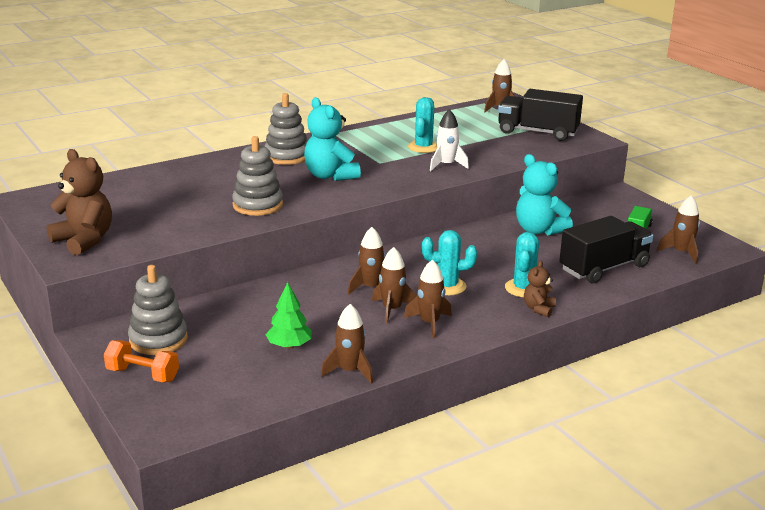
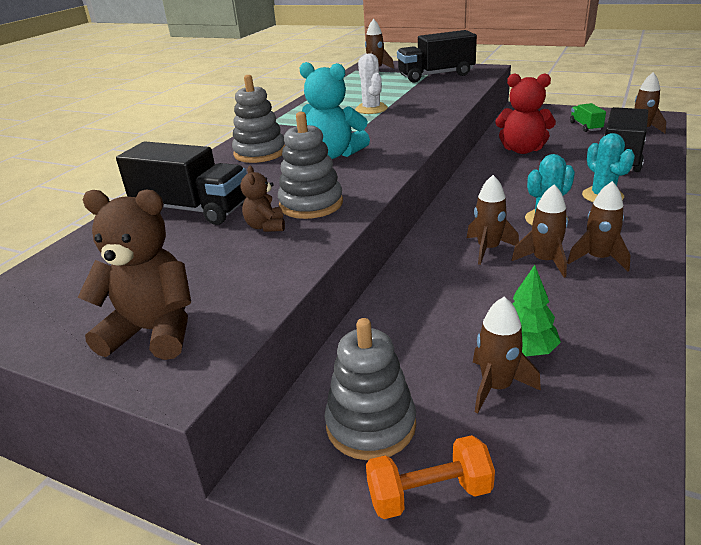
camera: 30 degrees left, 5 degrees up
brown rocket [321,304,373,384] -> brown rocket moved to [473,296,541,414]
turquoise cactus [408,97,437,153] -> white cactus [355,53,388,114]
white rocket [430,109,469,171] -> none
turquoise teddy bear [516,154,573,236] -> red teddy bear [495,73,556,154]
brown teddy bear [524,261,556,317] -> brown teddy bear moved to [241,166,285,232]
none -> black truck [116,142,247,225]

